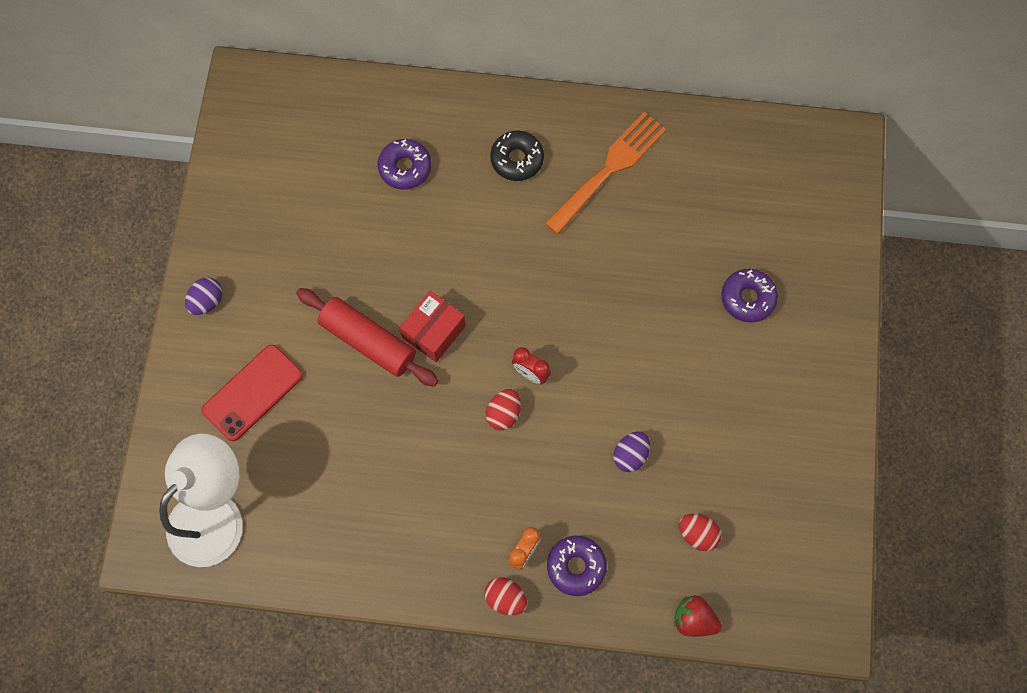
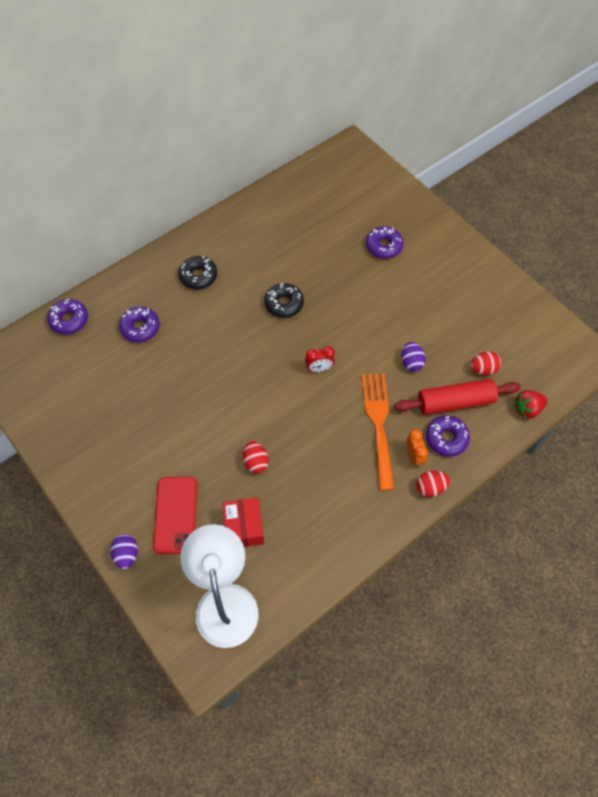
camera: 45 degrees left, 10 degrees down
purple egg [185,277,222,315] -> purple egg moved to [110,534,138,570]
red rolling pin [296,288,438,387] -> red rolling pin moved to [394,379,521,415]
red box [400,291,466,362] -> red box moved to [222,497,264,547]
red egg [486,389,521,430] -> red egg moved to [243,441,269,473]
orange fork [545,112,666,235] -> orange fork moved to [362,373,394,491]
none -> purple donut [47,299,88,335]
none -> black donut [264,283,304,318]

